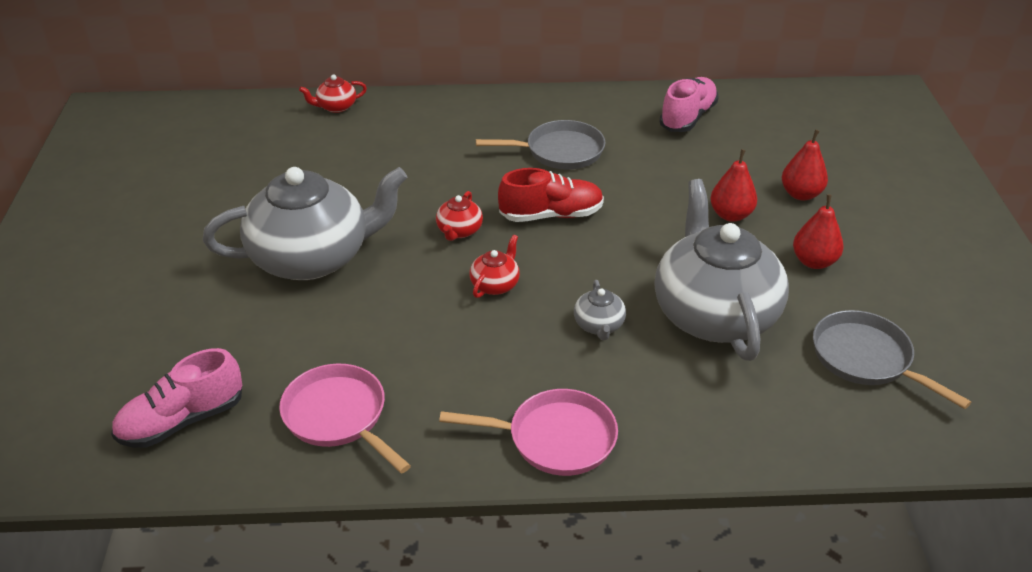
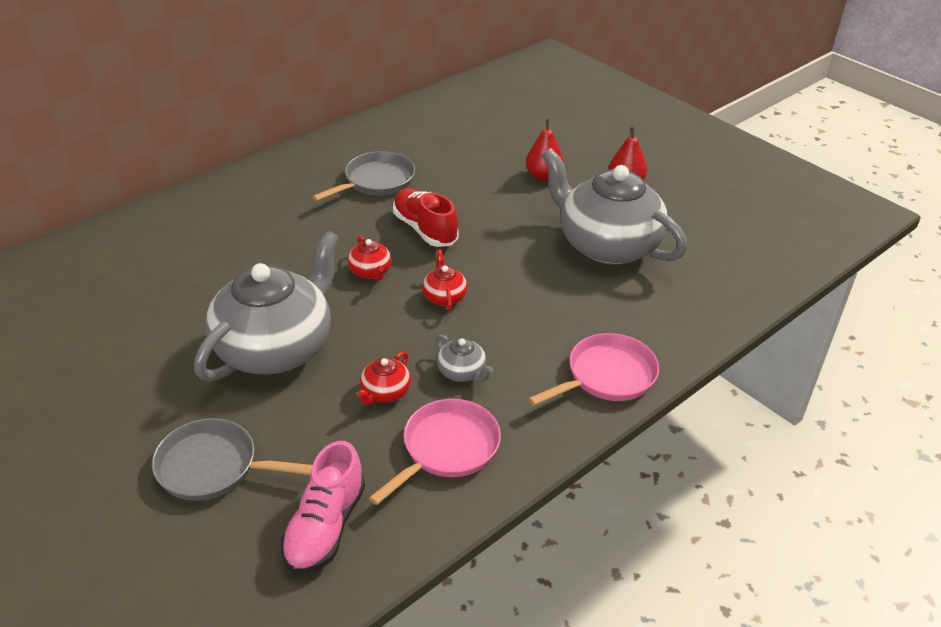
camera: 40 degrees left, 0 degrees up
pink pan [279,363,411,474] -> pink pan turned 120 degrees clockwise [369,399,501,505]
red teapot [299,74,367,113] -> red teapot moved to [357,351,411,405]
red shoe [498,168,604,222] -> red shoe turned 75 degrees counterclockwise [393,188,459,247]
grey teapot [574,280,626,340] -> grey teapot moved to [435,335,493,382]
pink shoe [659,77,719,132] -> none
red pear [782,129,828,201] -> none
grey pan [813,310,971,409] -> grey pan moved to [152,418,313,501]

